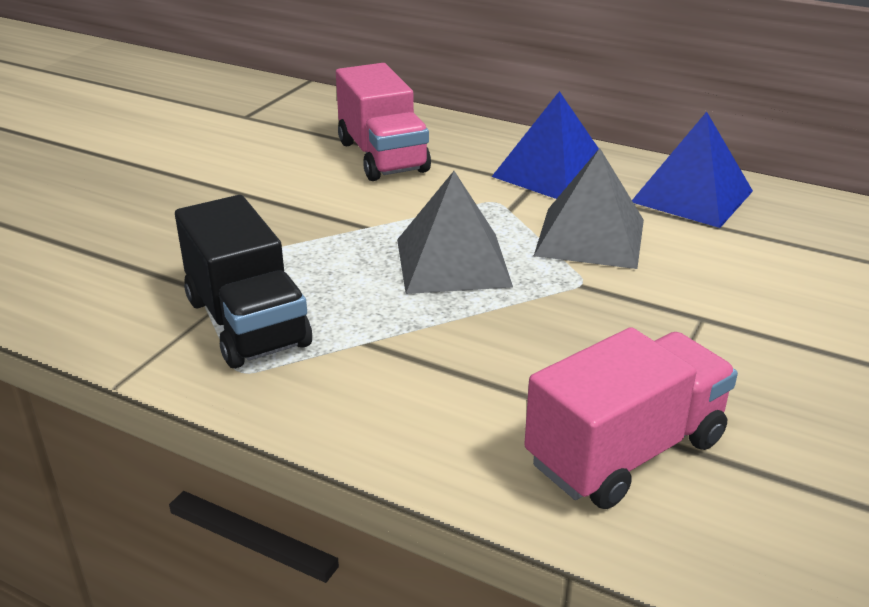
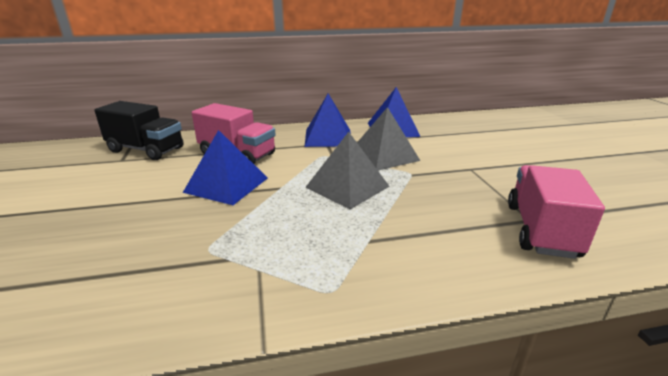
camera: 40 degrees left, 5 degrees down
black truck [175,195,312,368] -> black truck moved to [94,101,183,160]
none -> blue pyramid [183,130,268,205]

